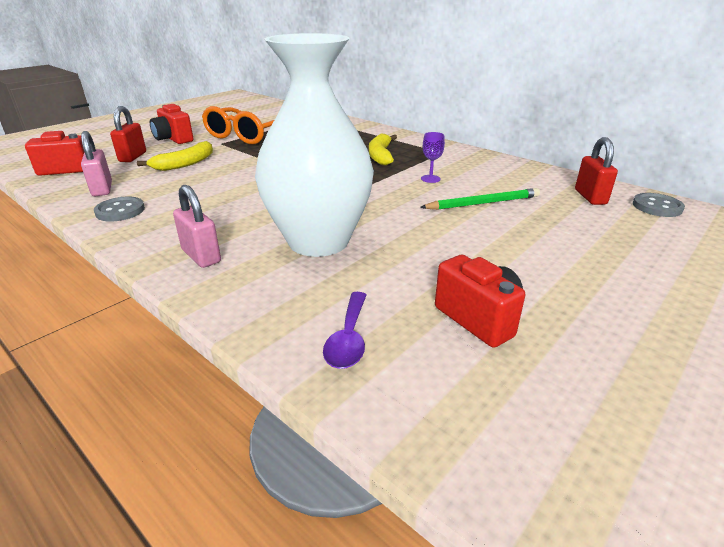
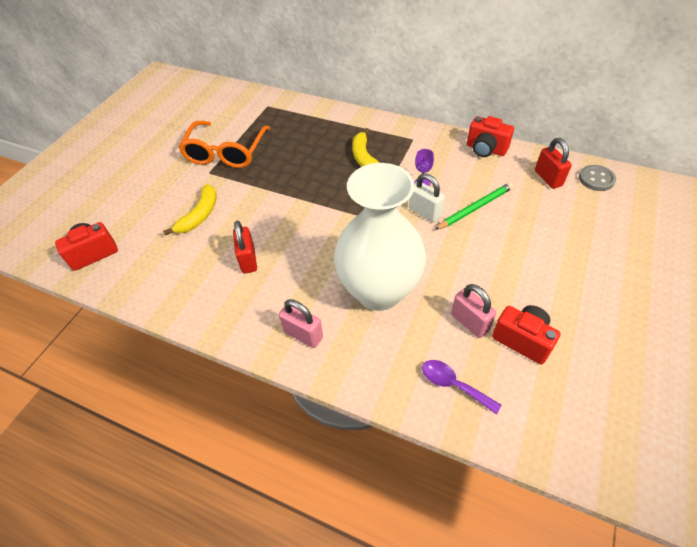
camera: 15 degrees left, 20 degrees up
pink padlock [81,131,112,196] -> pink padlock moved to [451,284,496,338]
grey button [94,197,145,221] -> none
red padlock [110,106,146,162] -> red padlock moved to [233,221,257,274]
red camera [150,104,194,144] -> red camera moved to [467,116,514,157]
purple spoon [323,292,367,369] -> purple spoon turned 135 degrees clockwise [422,360,501,415]
none -> white padlock [409,173,445,222]

